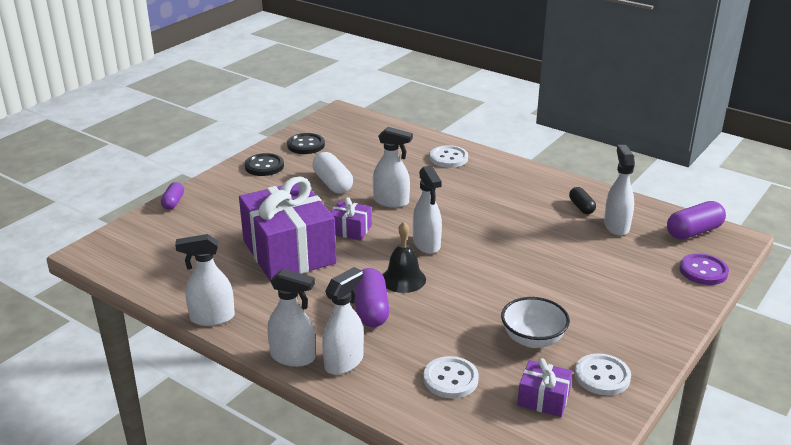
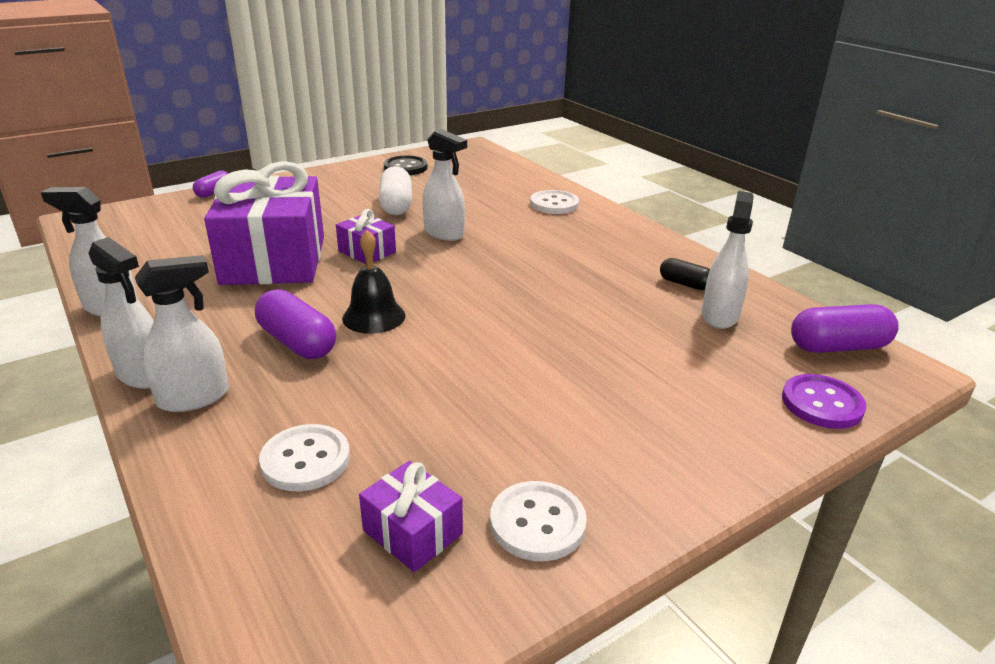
camera: 20 degrees right, 0 degrees up
black button [245,153,284,176] -> none
purple capsule [354,268,390,327] -> purple capsule turned 60 degrees counterclockwise [255,289,336,359]
white spray bottle [413,165,442,254] -> none
white bowl [501,297,570,348] -> none
black capsule [569,187,596,214] -> black capsule turned 60 degrees counterclockwise [660,258,710,290]

